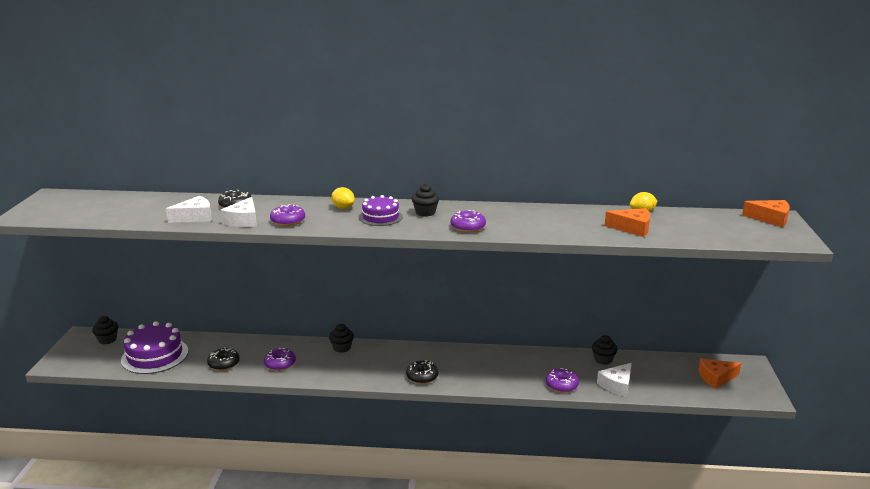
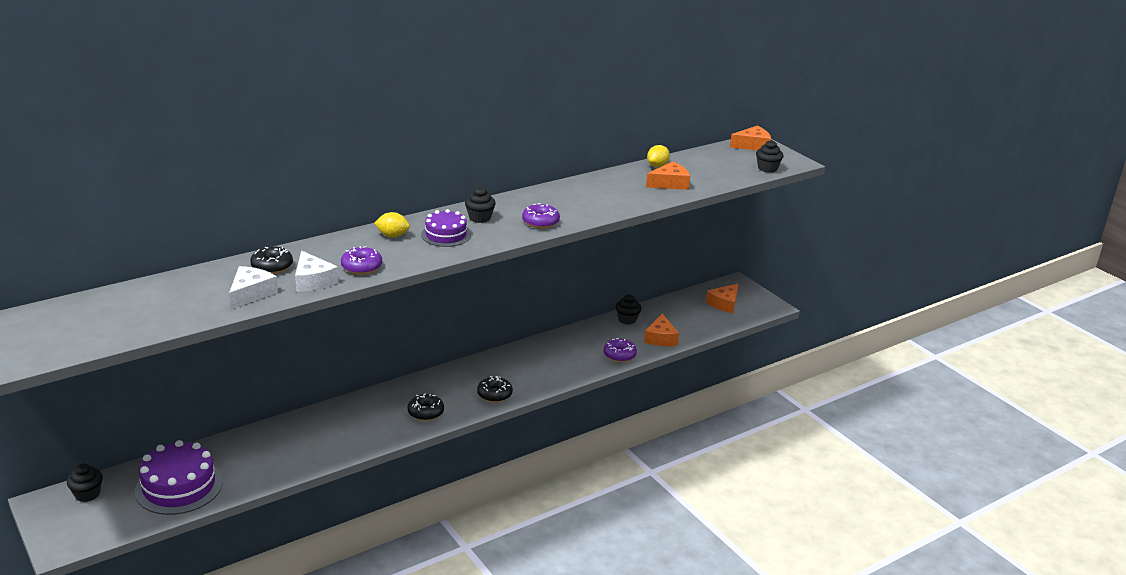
camera: 40 degrees left, 5 degrees up
black donut [207,347,240,371] -> black donut moved to [407,393,444,421]
purple donut [264,348,296,371] -> none
black cupcake [329,324,354,353] -> black cupcake moved to [756,140,783,173]
white cheese [597,363,632,397] -> orange cheese [644,313,679,346]

